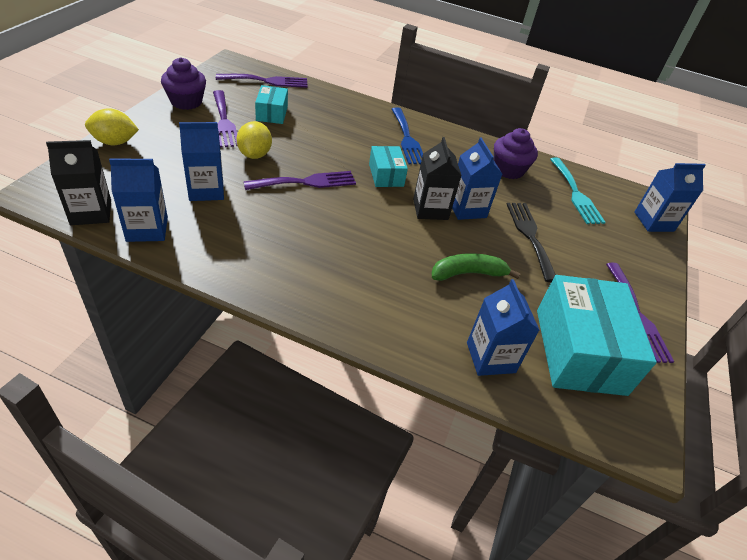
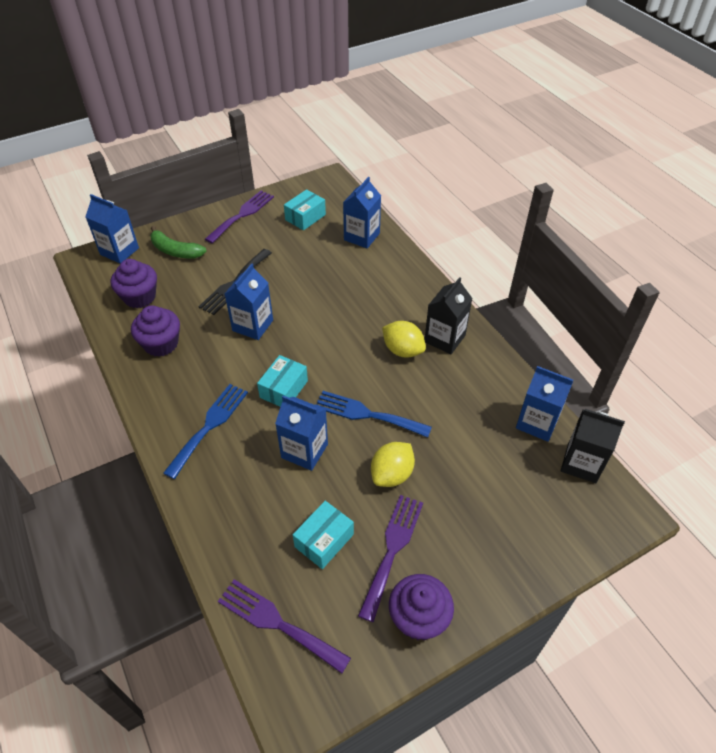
camera: 135 degrees left, 5 degrees up
yellow lemon [85,108,139,145] -> yellow lemon moved to [382,321,426,357]
blue carton [179,122,224,201] -> blue carton moved to [275,395,328,471]
purple fork [243,171,356,190] -> blue fork [316,391,432,438]
black carton [413,137,462,220] -> black carton moved to [425,277,473,354]
green banana [432,253,521,281] -> green banana moved to [150,226,206,258]
turquoise box [537,275,657,396] -> turquoise box [284,189,326,231], size x0.51
turquoise fork [550,157,606,224] -> purple cupcake [111,259,157,308]

